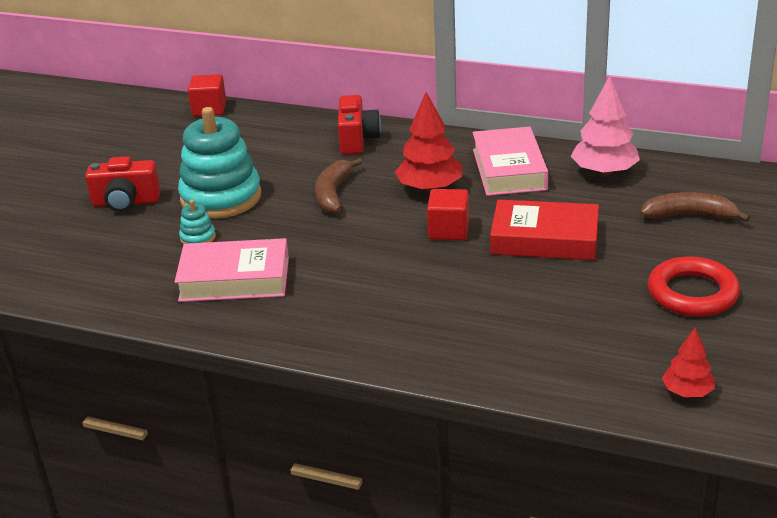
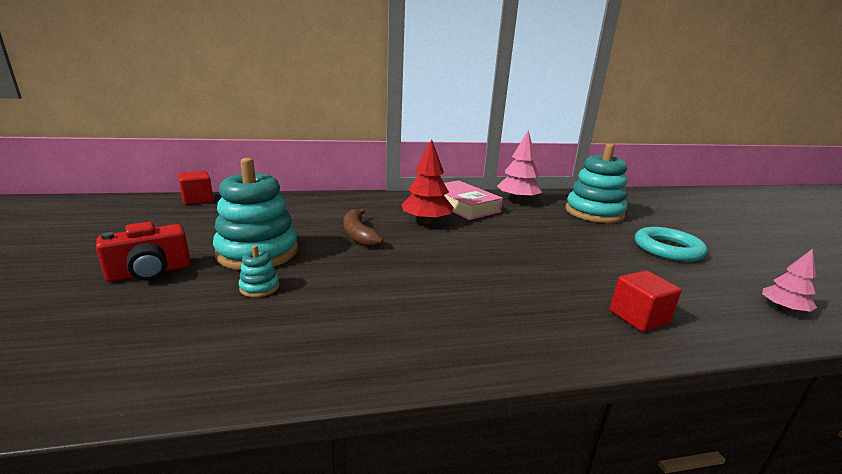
camera: 35 degrees left, 10 degrees down
pink book [175,238,289,302] -> none
red camera [338,95,381,155] -> none
red cube [427,189,469,240] -> red cube moved to [610,270,681,332]
red book [490,199,599,260] -> none
brown banana [641,192,751,222] -> turquoise stacking toy [566,144,628,223]
red ring [648,256,740,317] -> turquoise ring [635,227,707,262]
red tree [662,328,715,397] -> pink tree [762,249,817,312]

